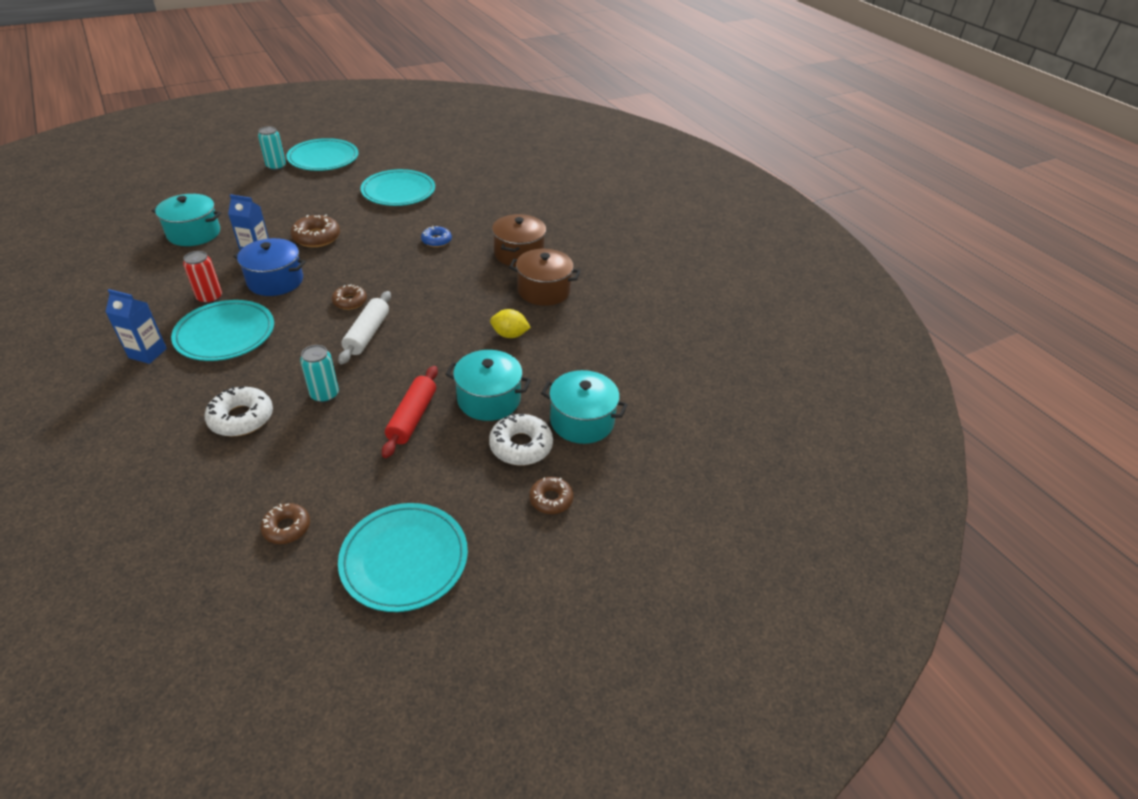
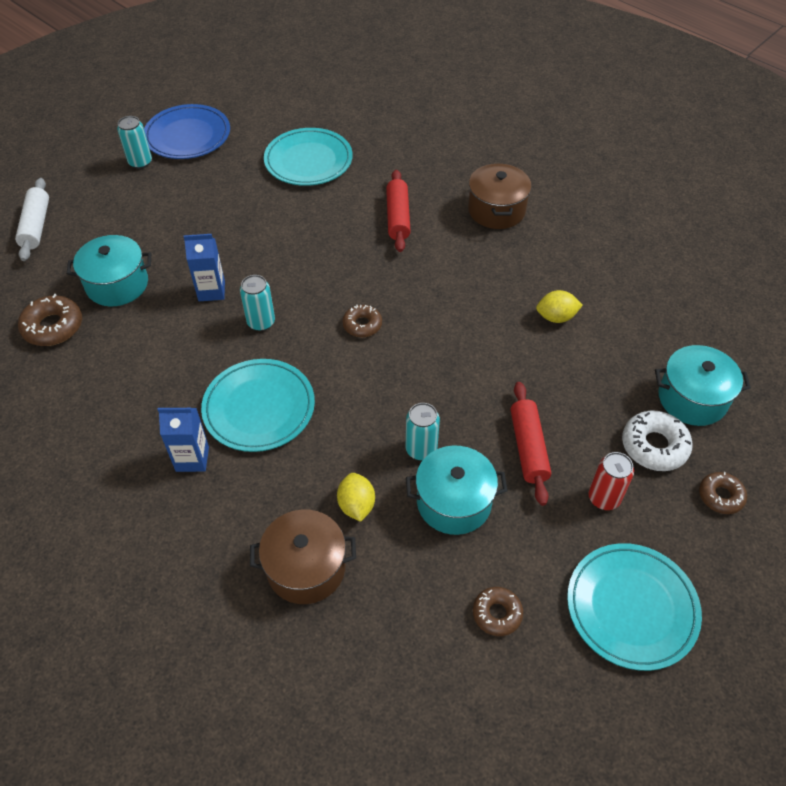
camera: 15 degrees left, 10 degrees up
red can [183,251,222,304] -> red can moved to [589,452,634,510]
white donut [205,386,273,437] -> yellow lemon [337,473,375,522]
blue pot [233,238,306,296] -> turquoise can [240,275,275,331]
turquoise plate [287,138,358,171] -> blue plate [144,104,230,159]
brown donut [291,215,340,247] -> brown donut moved to [18,294,82,346]
white rolling pin [338,291,391,365] -> white rolling pin moved to [15,178,49,261]
blue donut [421,226,452,247] -> red rolling pin [386,170,411,252]
turquoise pot [445,350,531,421] -> turquoise pot moved to [406,446,508,535]
brown pot [509,249,580,306] -> brown pot moved to [250,509,356,604]

